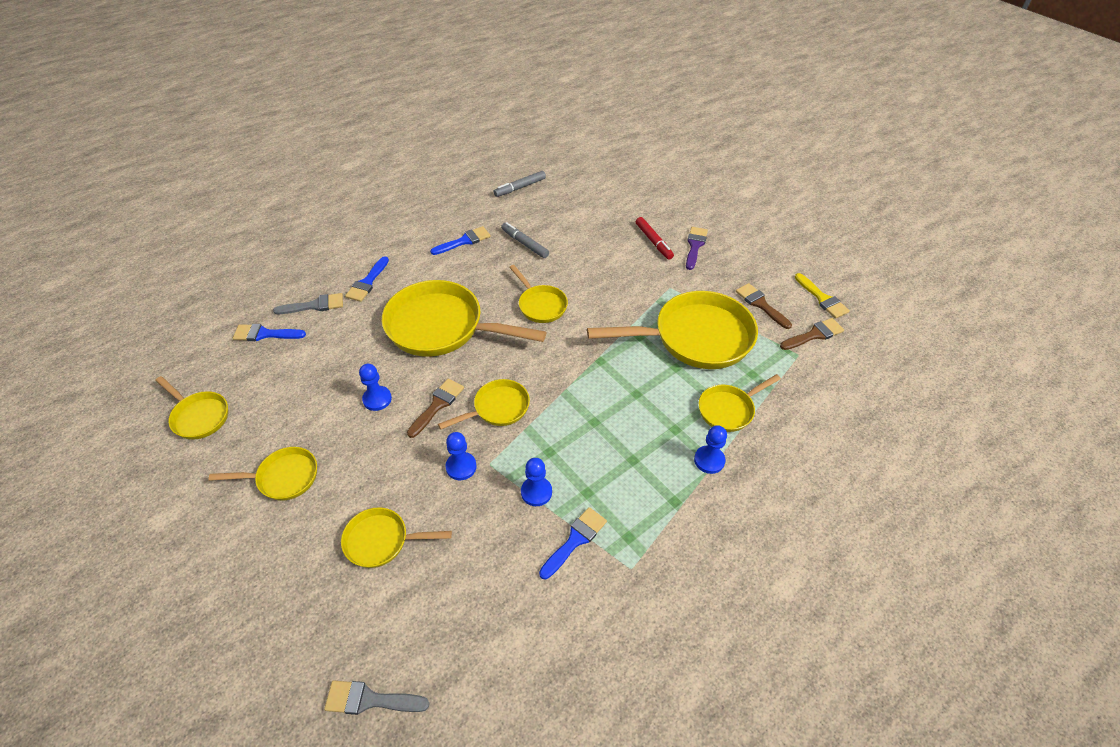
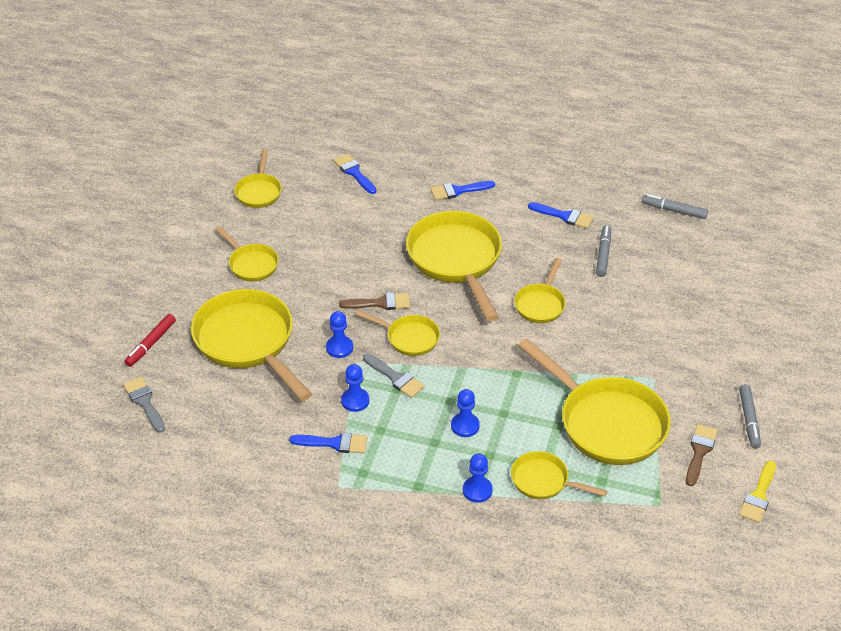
camera: 55 degrees right, 5 degrees down
grey brush [273,293,343,314] -> grey brush moved to [363,353,425,398]
yellow pan [341,507,452,568] -> yellow pan [191,289,312,401], size x1.93
blue pawn [359,364,392,411] -> blue pawn moved to [451,389,480,437]
red marker [636,217,674,260] -> red marker moved to [125,314,176,367]
purple brush [686,227,708,270] -> none
brown brush [780,318,844,350] -> none
none -> grey marker [739,384,761,449]

